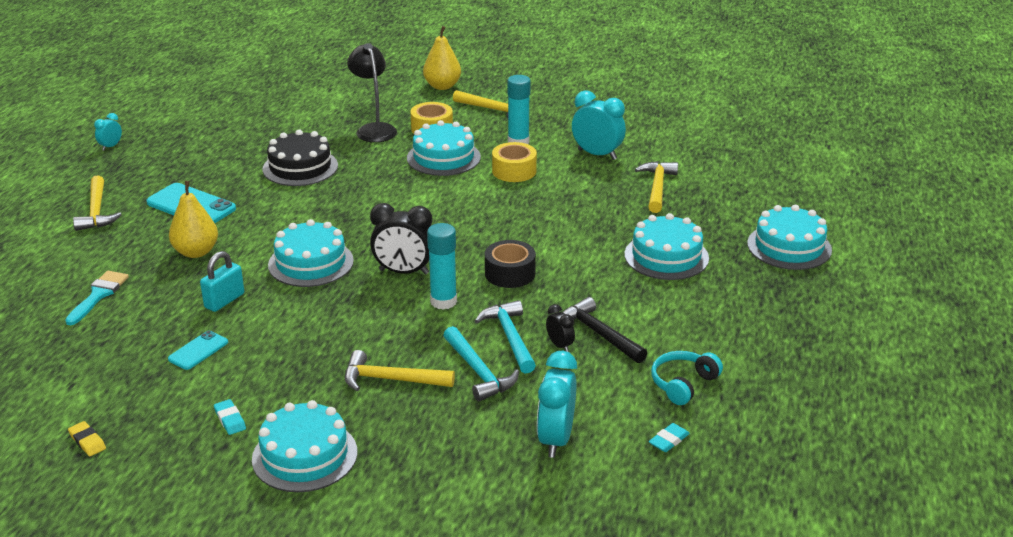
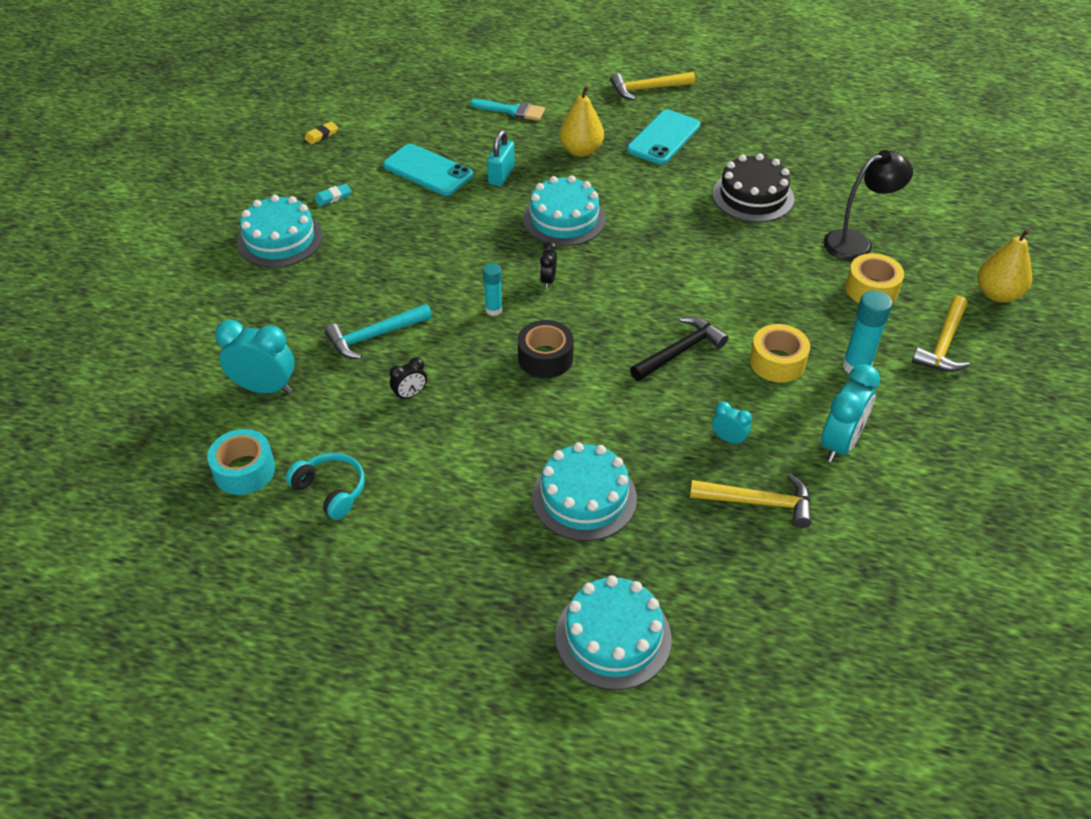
camera: 90 degrees right, 15 degrees up
turquoise clock [94,113,122,151] -> turquoise clock moved to [712,402,752,446]
turquoise phone [168,331,228,370] -> turquoise phone [383,144,473,196], size x1.77
turquoise padlock [200,251,244,312] -> turquoise padlock turned 75 degrees clockwise [487,130,515,186]
yellow hammer [345,350,455,391] -> none
black clock [370,203,432,275] -> black clock [540,242,557,289], size x0.52
turquoise cake [407,120,481,176] -> none
turquoise glue stick [427,223,457,310] -> turquoise glue stick [483,263,503,316], size x0.63
turquoise hammer [475,300,536,374] -> none
black hammer [563,297,647,363] -> black hammer moved to [630,317,728,381]
turquoise eraser [649,423,690,452] -> turquoise tape [207,429,275,495]

